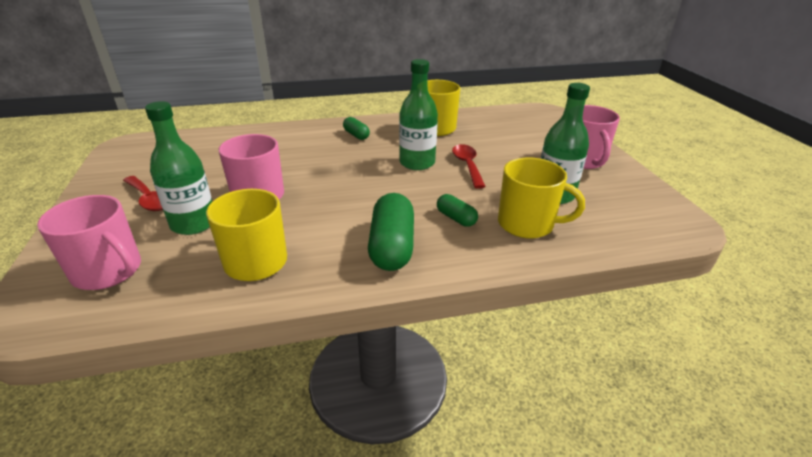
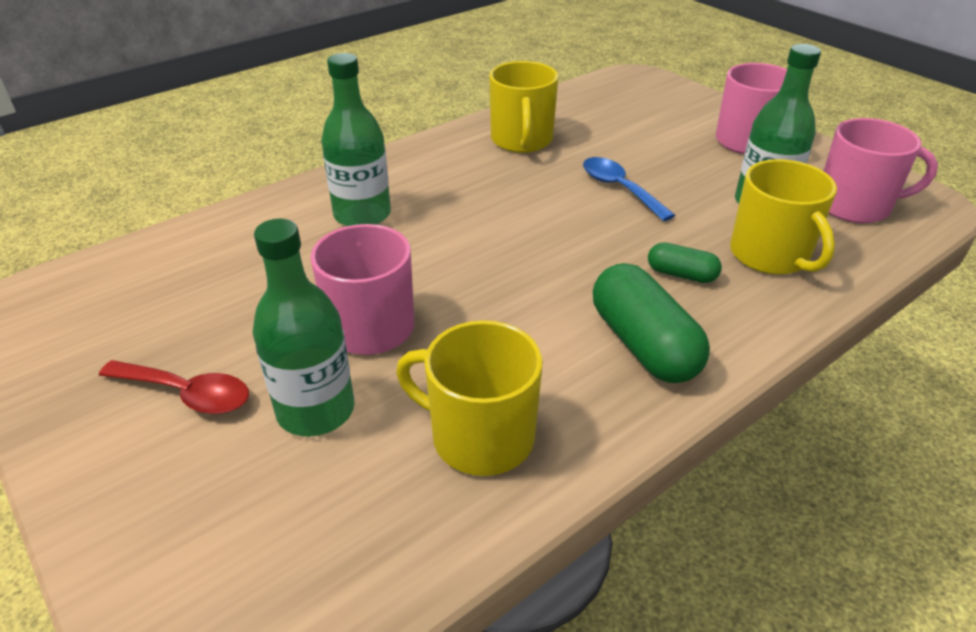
camera: 25 degrees left, 5 degrees up
pink mug [37,195,141,290] -> pink mug moved to [824,118,938,223]
green capsule [343,117,370,140] -> none
green bottle [399,59,438,170] -> green bottle moved to [321,53,391,226]
red spoon [452,144,486,189] -> blue spoon [583,157,675,221]
yellow mug [498,158,585,239] -> yellow mug turned 75 degrees clockwise [730,159,837,275]

